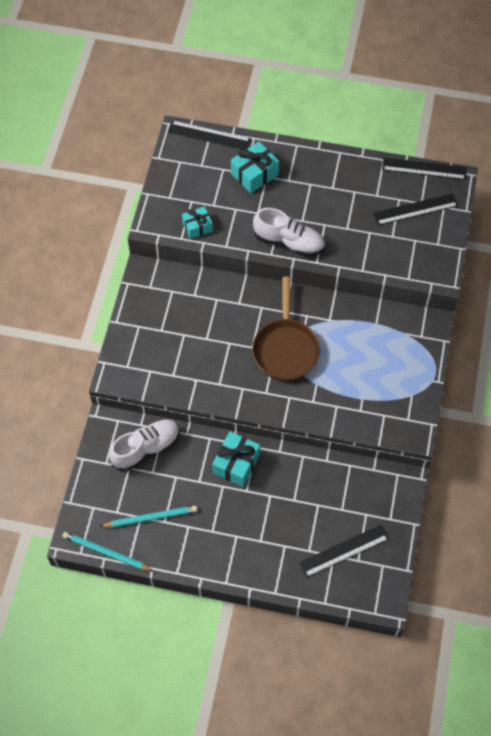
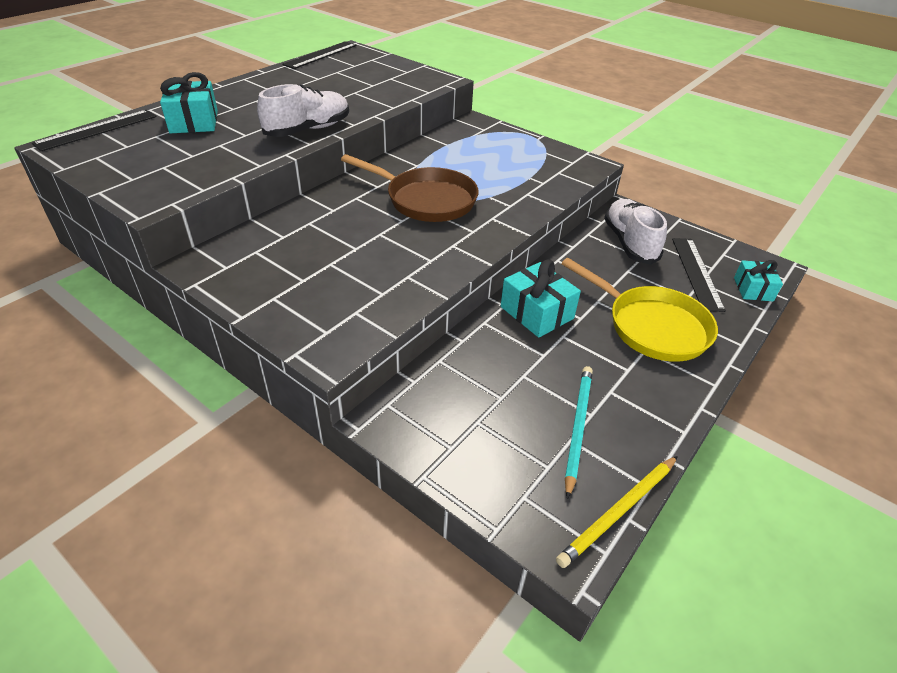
camera: 65 degrees left, 20 degrees down
turquoise pencil [62,532,153,571] -> yellow pencil [556,456,678,568]
white shoe [109,419,180,471] -> white shoe moved to [604,199,667,265]
turquoise gift [182,206,213,239] -> turquoise gift moved to [734,260,783,301]
black ruler [373,194,458,225] -> none
none -> yellow pan [561,258,718,362]

